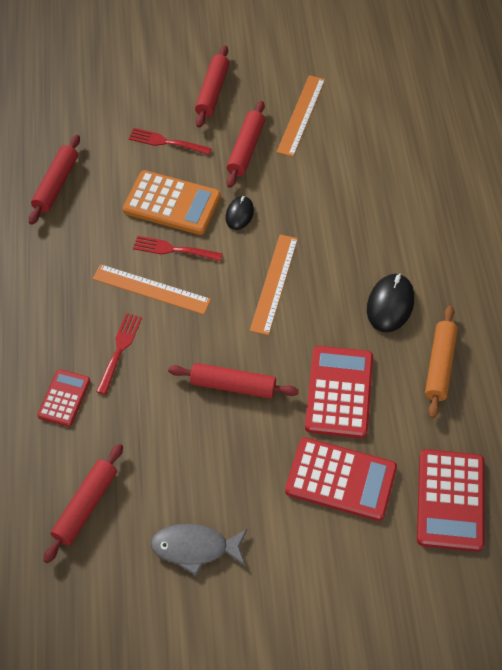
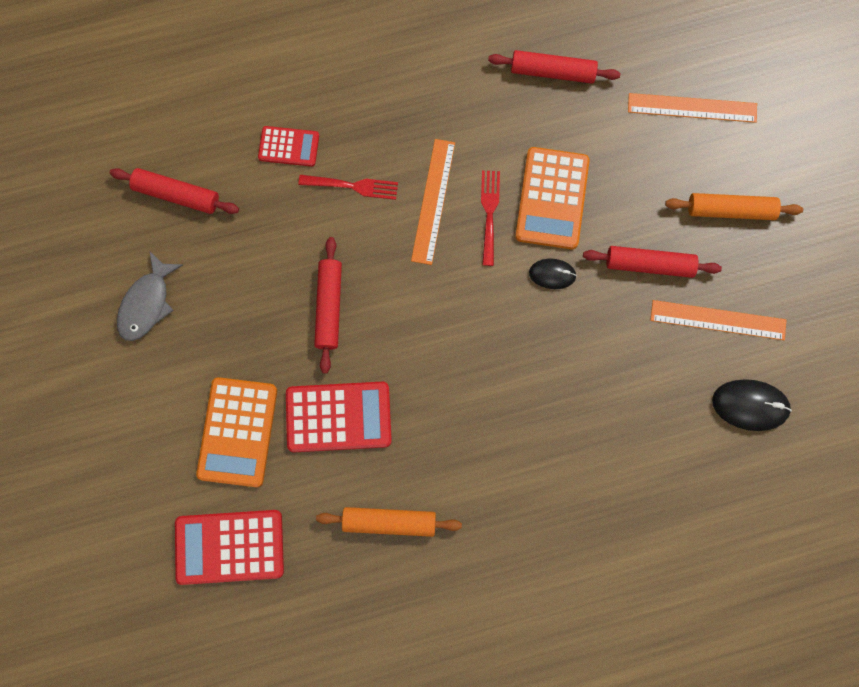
camera: 80 degrees right, 20 degrees up
red fork [129,128,212,155] -> none
grey fish [150,524,247,575] -> grey fish turned 150 degrees counterclockwise [117,252,183,341]
red rolling pin [195,45,229,128] -> orange rolling pin [665,193,803,220]
orange ruler [250,235,298,335] -> orange ruler moved to [628,93,757,123]
red calculator [285,437,397,521] -> orange calculator [196,377,277,487]
black mouse [367,273,414,332] -> black mouse moved to [712,379,792,431]

